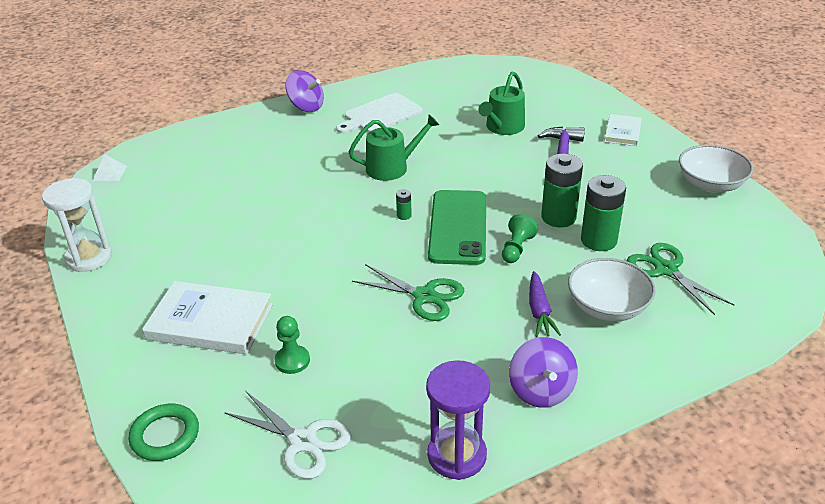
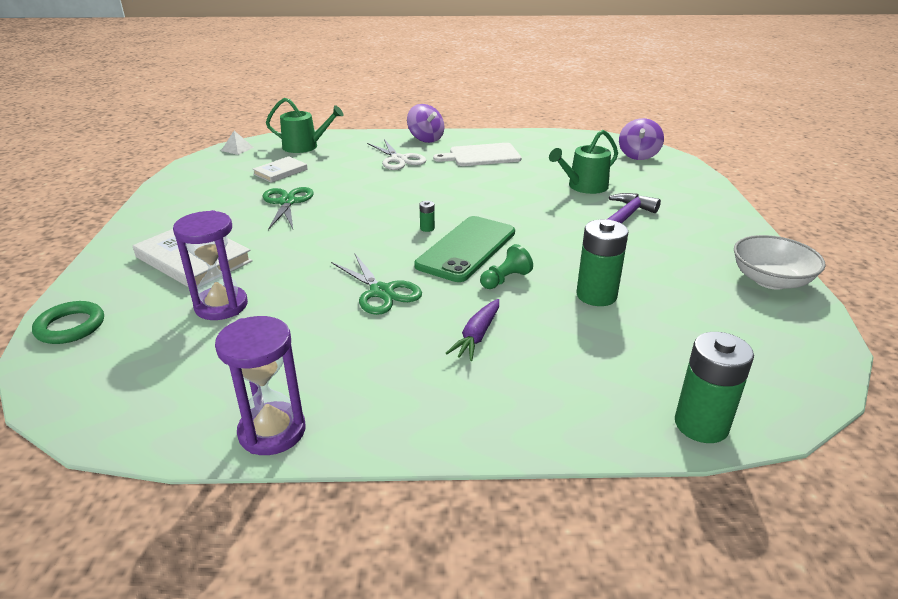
camera: 25 degrees right, 5 degrees down
white hourglass [42,178,112,272] -> none
white scissors [224,392,351,479] -> white scissors moved to [367,139,426,170]
green pawn [275,316,310,374] -> purple hourglass [173,210,248,320]
green watering can [349,114,439,181] -> green watering can moved to [266,98,344,153]
purple spinning top [509,337,578,408] -> purple spinning top moved to [619,118,664,160]
green battery [541,154,583,227] -> green battery moved to [675,332,754,443]
white bowl [568,258,655,321] -> none
white book [604,114,642,146] -> white book moved to [253,156,308,183]
green scissors [627,243,734,315] -> green scissors moved to [262,187,314,230]

